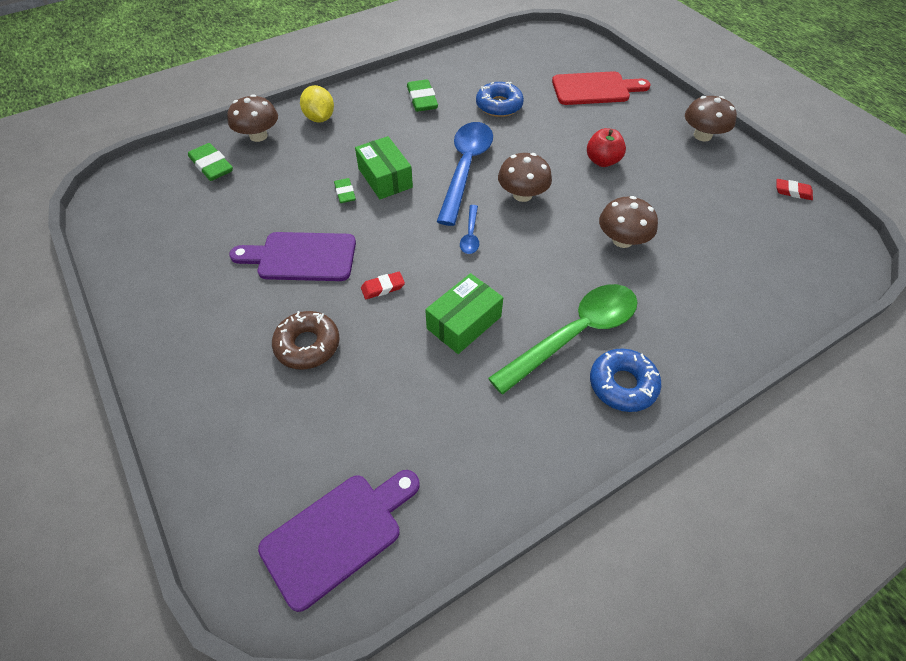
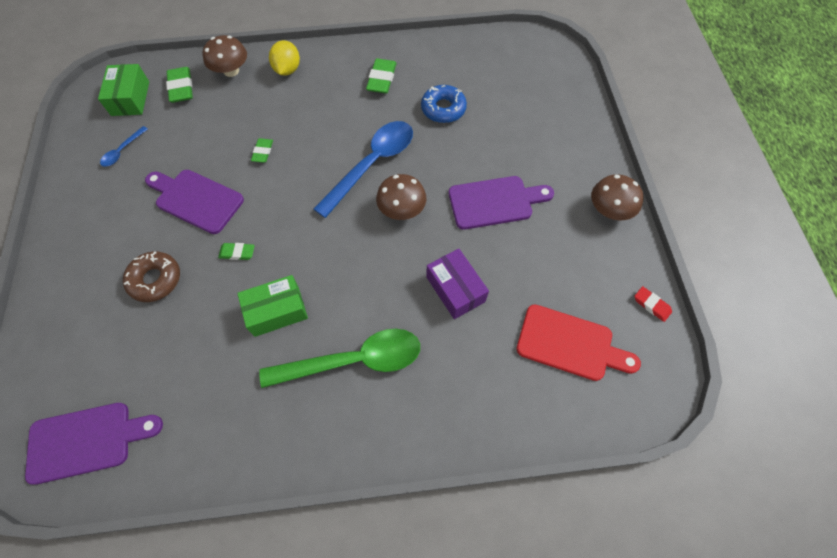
camera: 25 degrees right, 10 degrees up
green box [355,136,413,199] -> green box moved to [98,64,149,116]
red eraser [361,272,405,299] -> green eraser [218,243,255,260]
blue spoon [460,205,479,254] -> blue spoon moved to [100,126,148,167]
red cutting board [552,71,650,105] -> red cutting board moved to [516,304,641,381]
red apple [587,128,626,167] -> purple cutting board [449,176,554,230]
blue donut [590,348,661,412] -> none
brown mushroom [599,196,658,248] -> purple box [426,248,489,319]

